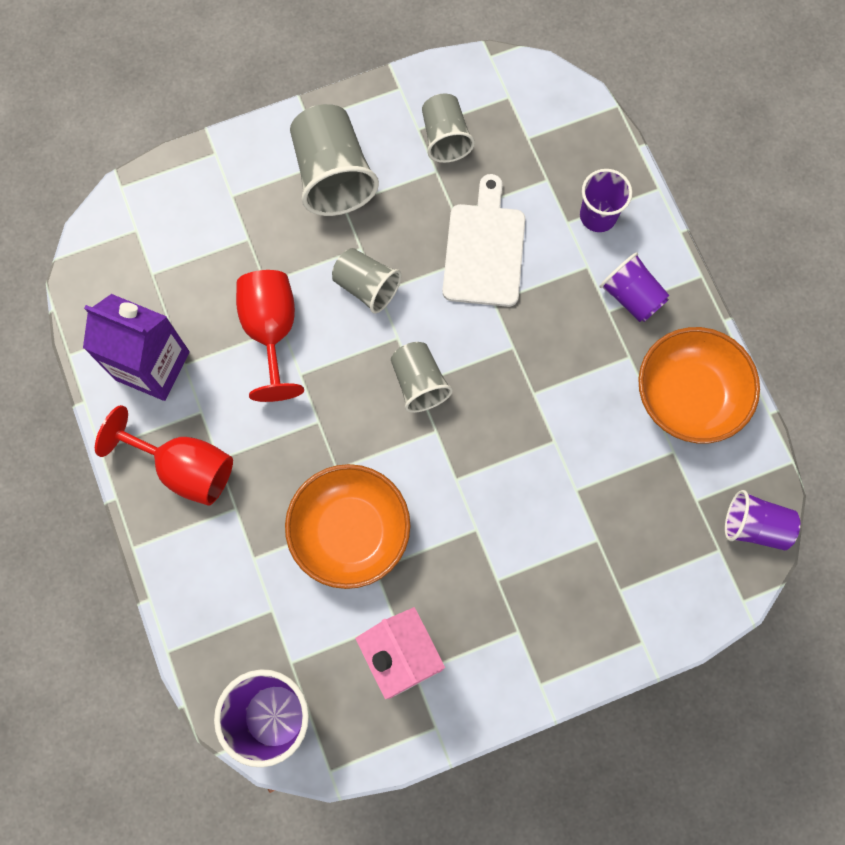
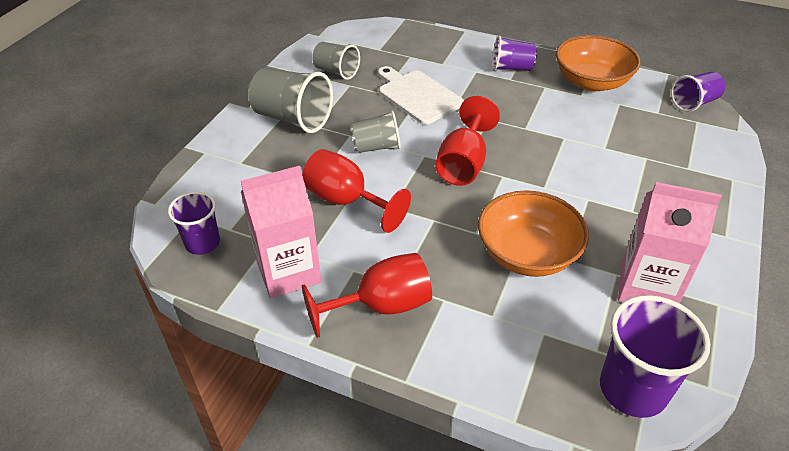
camera: 45 degrees left, 30 degrees down
purple carton [83,294,190,401] -> pink carton [241,166,322,298]
grey cup [391,342,453,413] -> red goblet [435,96,500,186]
purple cup [580,169,632,232] -> purple cup moved to [168,192,220,255]

